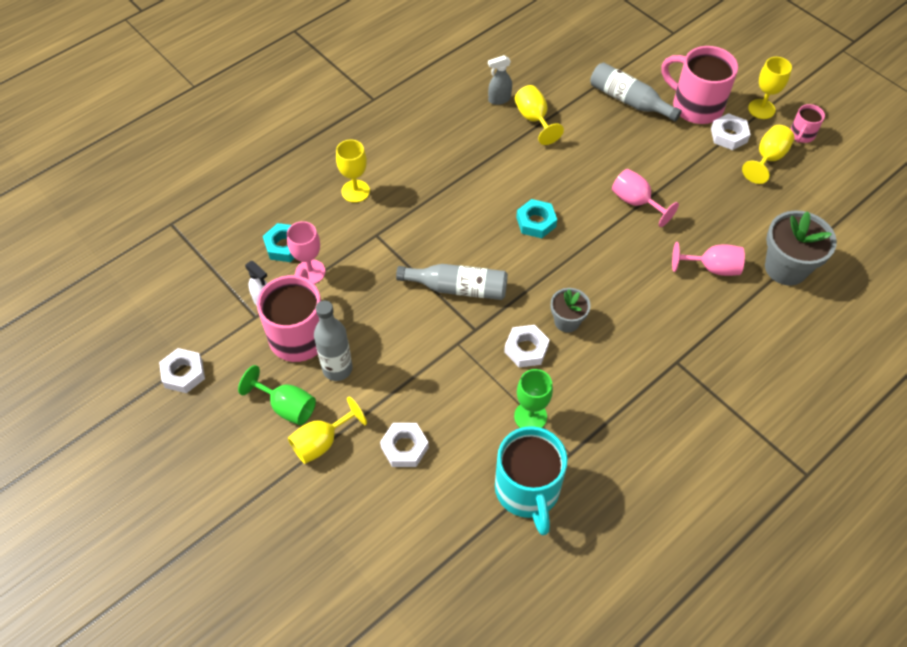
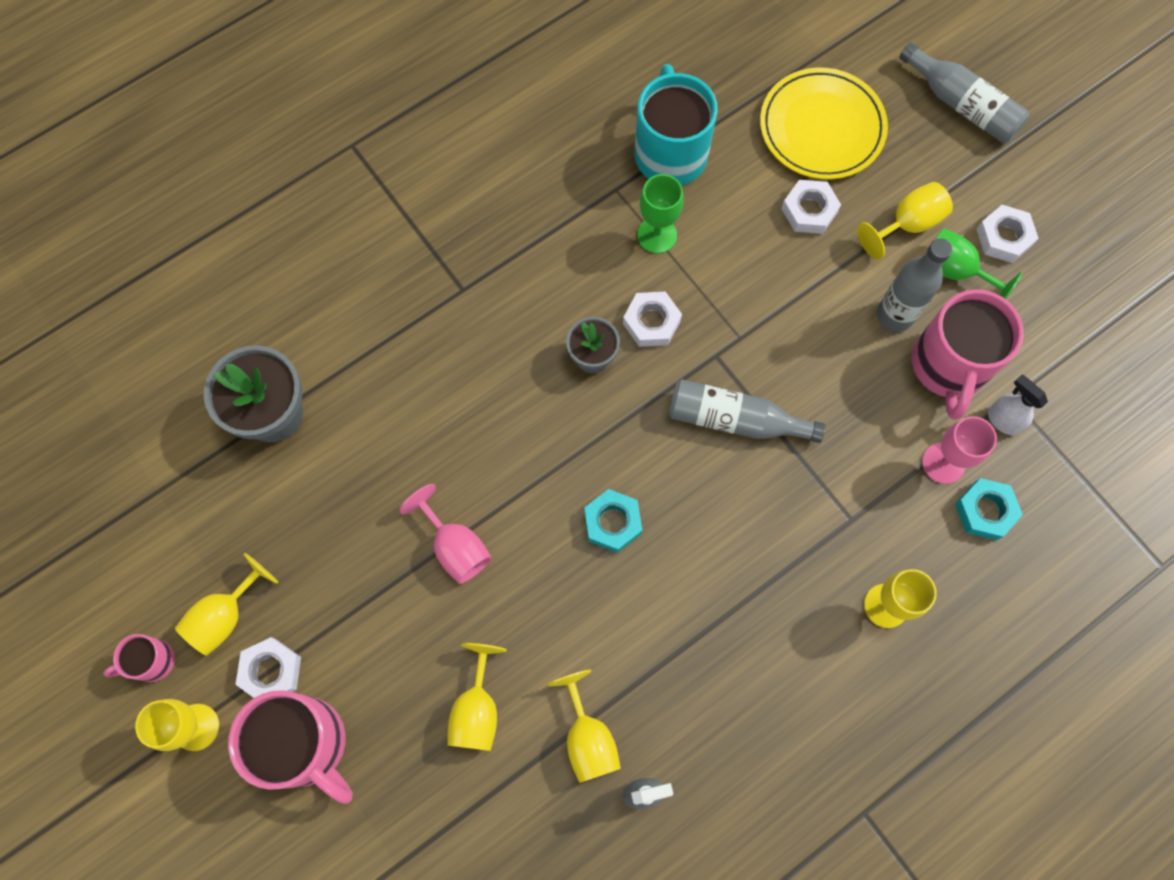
camera: 175 degrees left, 15 degrees up
white nut [159,348,205,393] -> white nut moved to [976,205,1039,263]
grey bottle [590,62,682,122] -> grey bottle moved to [899,42,1029,143]
pink goblet [672,242,745,276] -> none
pink mug [790,104,825,143] -> pink mug turned 150 degrees counterclockwise [103,634,175,682]
none -> yellow goblet [447,643,507,751]
none -> yellow plate [760,67,888,180]

